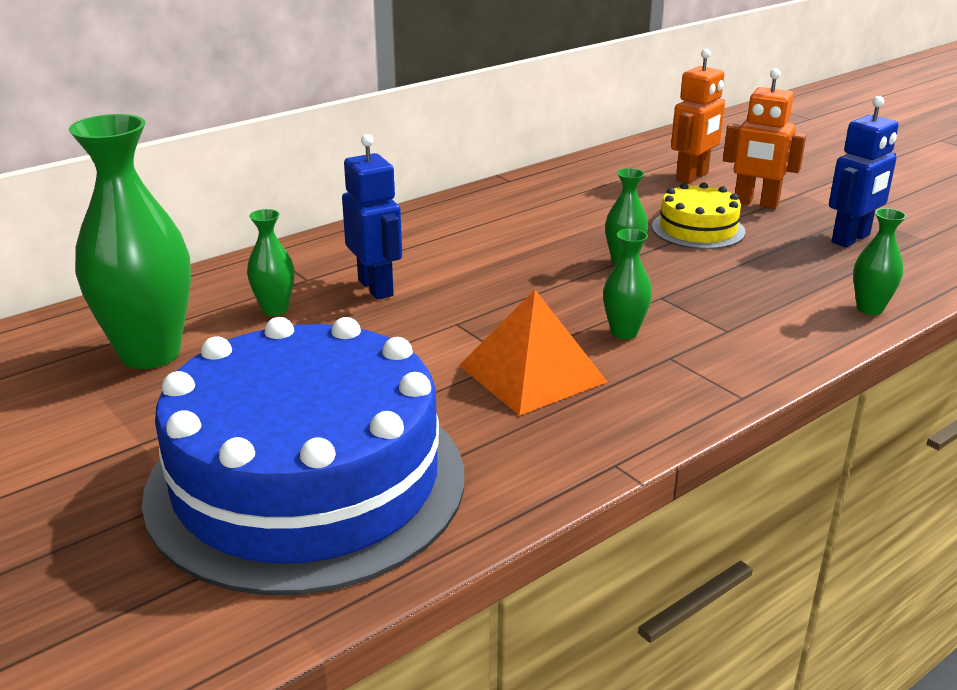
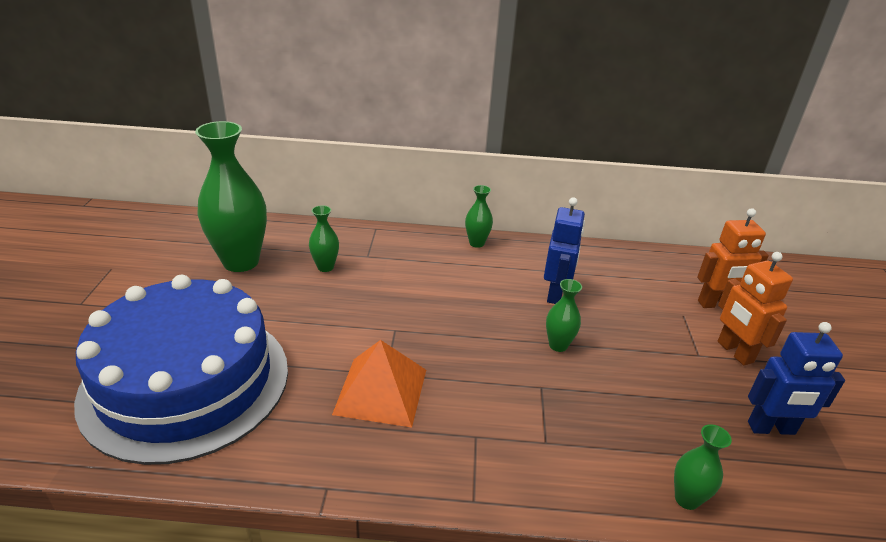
camera: 40 degrees right, 5 degrees up
blue robot [342,134,402,300] -> blue robot moved to [544,197,585,304]
green vase [603,229,652,339] -> green vase moved to [465,185,493,248]
yellow cake [652,182,745,249] -> none

